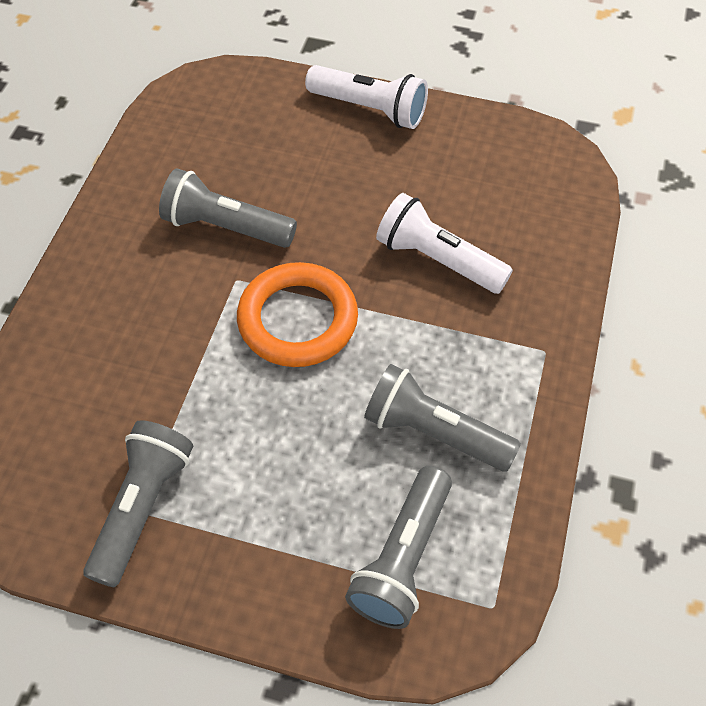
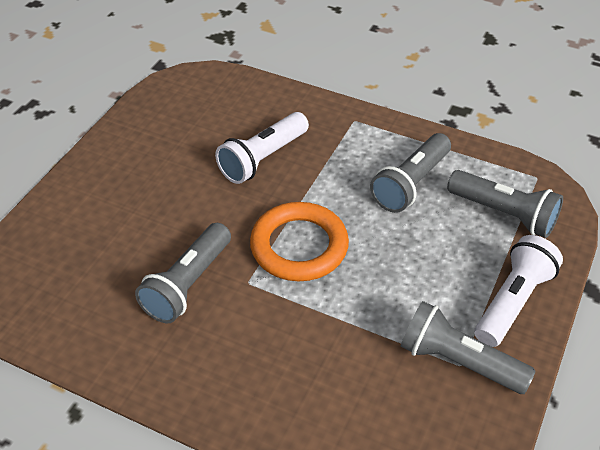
camera: 80 degrees left, 10 degrees down
white flashlight [305,65,428,129] -> white flashlight moved to [474,235,563,347]

